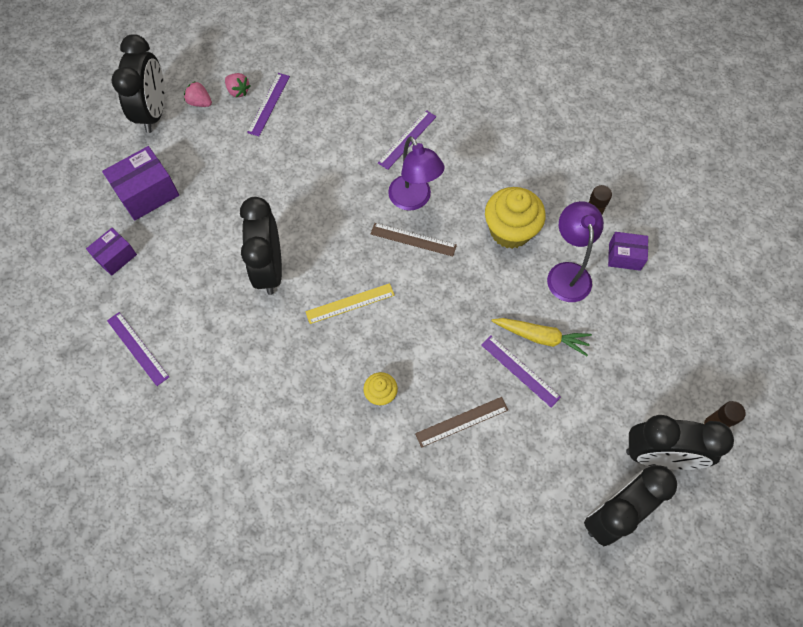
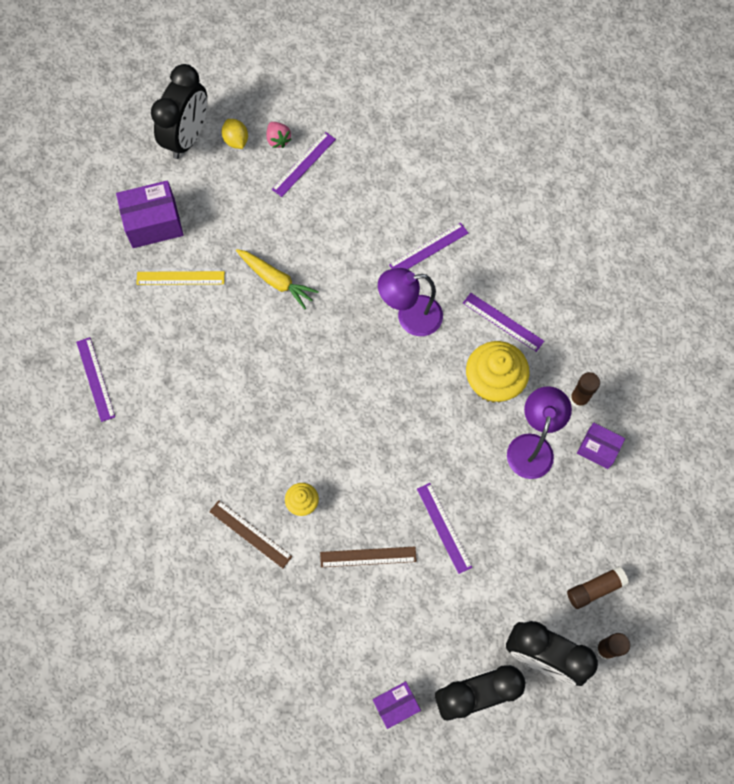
camera: 20 degrees right, 5 degrees up
purple box [86,228,137,276] -> purple box moved to [373,681,421,729]
pink strawberry [184,81,212,107] -> yellow lemon [222,119,248,149]
black clock [240,197,282,295] -> none
yellow ruler [305,283,395,324] -> yellow ruler moved to [136,271,225,285]
brown ruler [371,223,457,257] -> brown ruler moved to [209,500,292,568]
purple lamp [388,136,444,211] -> purple lamp turned 90 degrees clockwise [378,268,443,336]
yellow carrot [492,318,592,356] -> yellow carrot moved to [236,249,319,309]
none -> purple ruler [463,293,544,352]
none -> brown glue stick [567,566,629,609]

